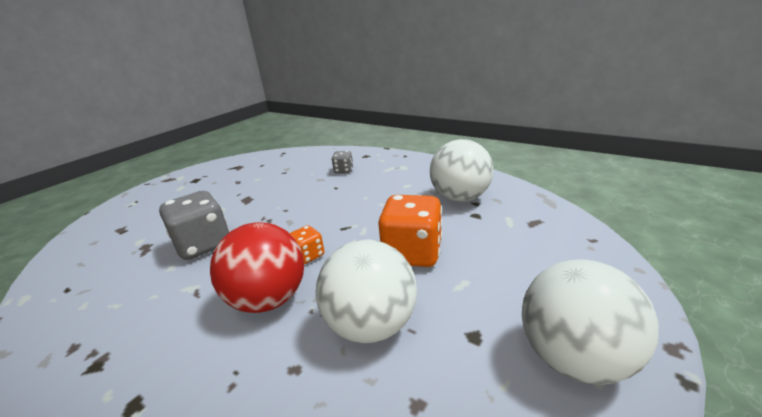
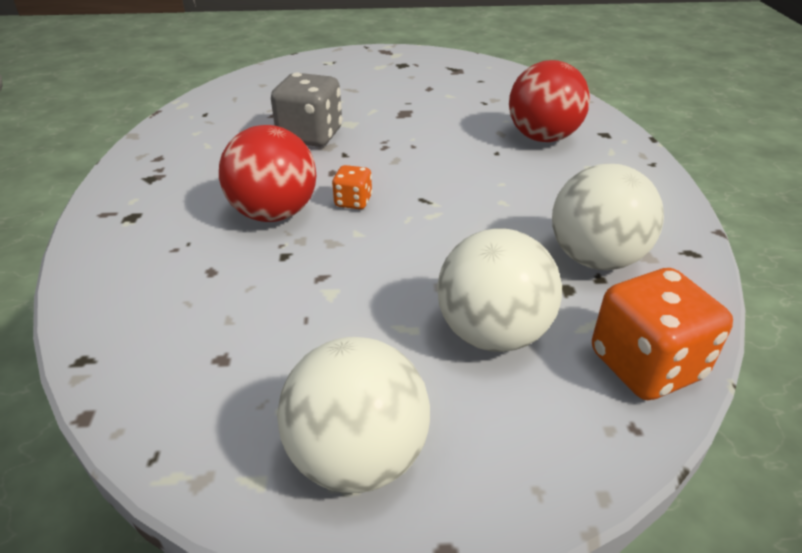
camera: 50 degrees right, 10 degrees up
white ball [316,239,417,343] -> white ball moved to [437,229,562,352]
grey dice [331,151,353,173] -> red ball [509,60,590,142]
orange dice [378,195,442,267] -> orange dice moved to [592,268,733,400]

